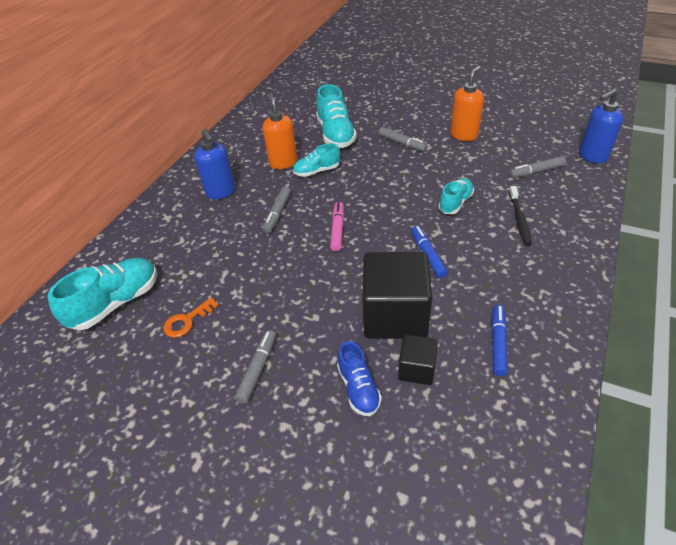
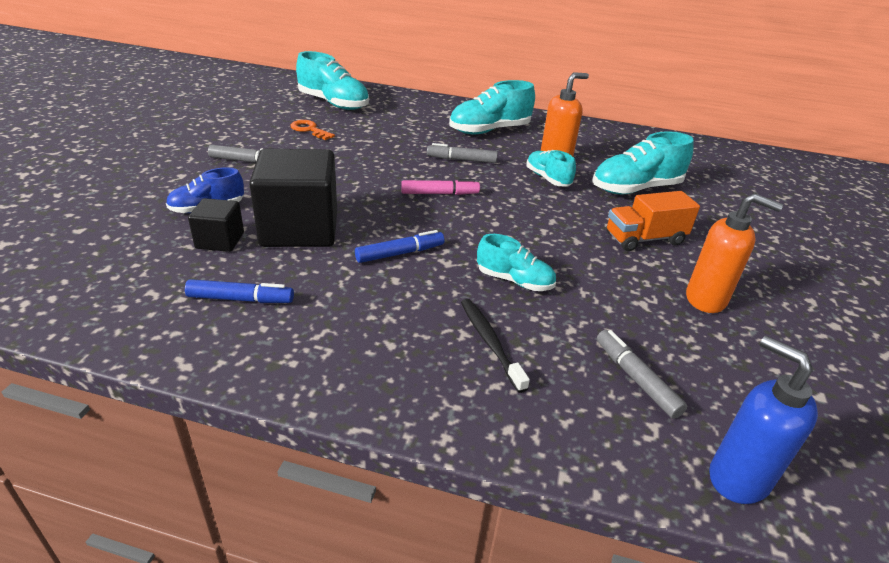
camera: 75 degrees right, 10 degrees down
blue soap dispenser [194,129,235,199] -> turquoise shoe [449,80,535,134]
grey marker [378,127,427,152] -> orange truck [606,191,700,251]
black toothbrush [509,186,532,245] -> black toothbrush turned 75 degrees clockwise [461,299,530,393]

